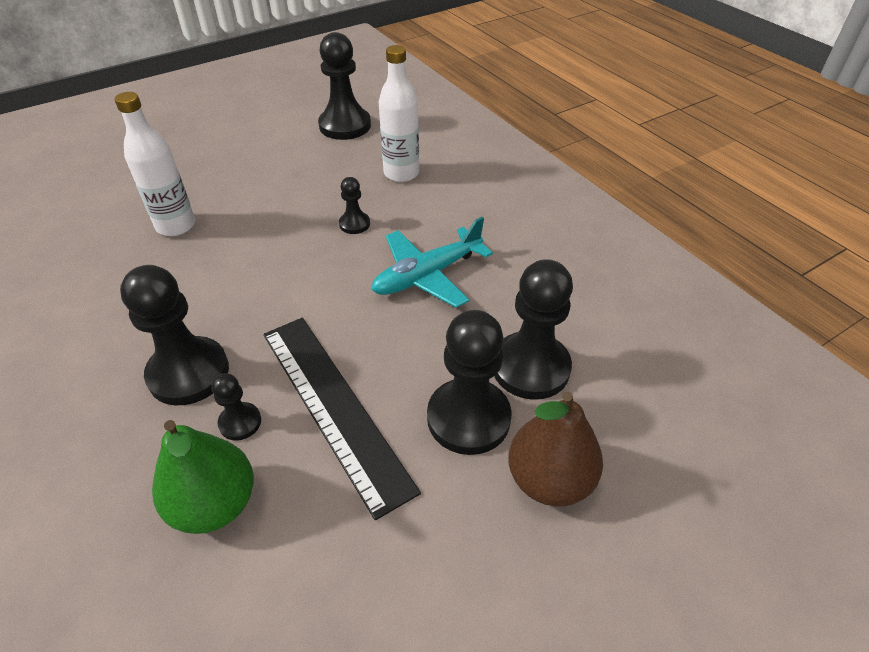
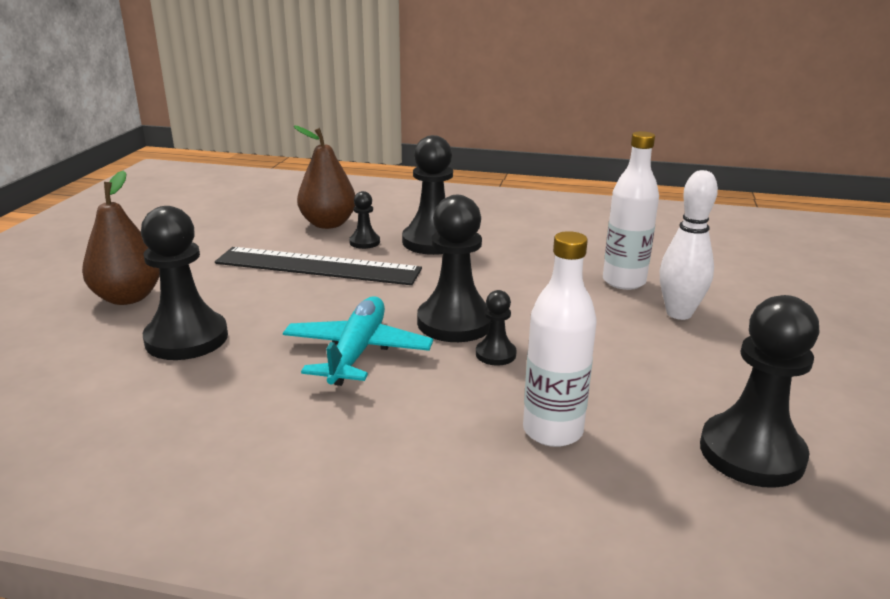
camera: 135 degrees right, 20 degrees down
green pear [152,420,254,534] -> brown pear [294,126,355,229]
black pawn [427,310,512,455] -> black pawn moved to [417,195,490,342]
none -> white bowling pin [660,170,718,320]

